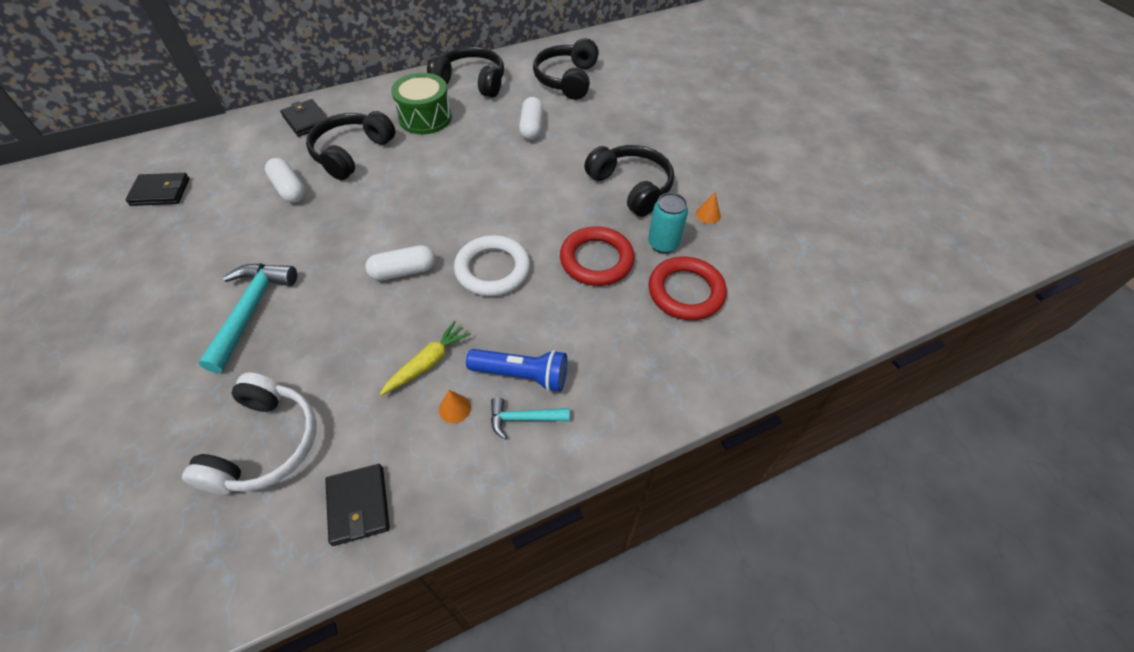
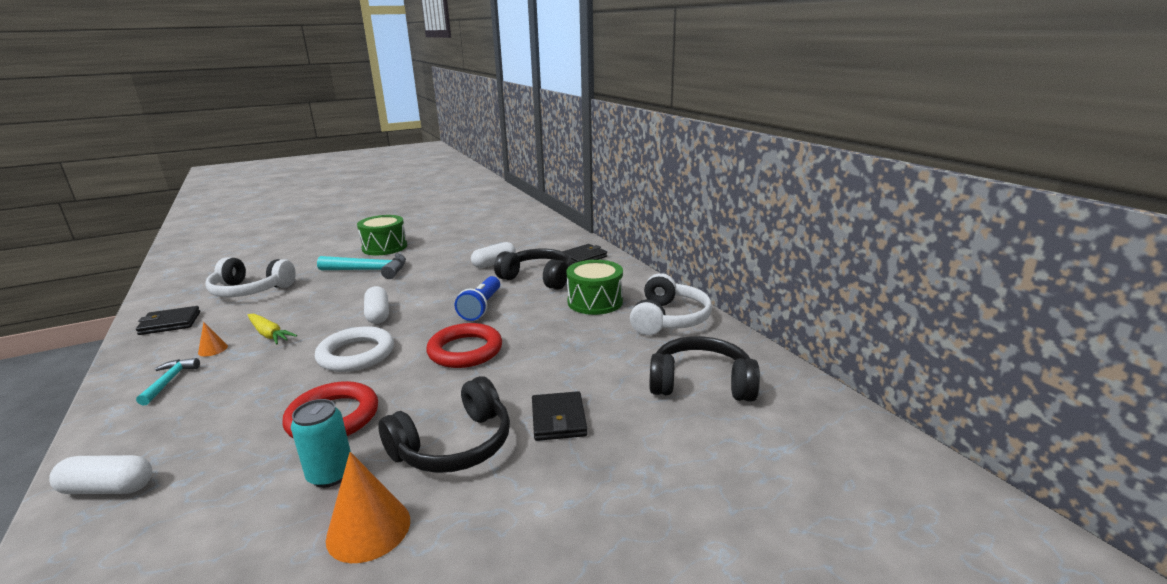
camera: 90 degrees right, 30 degrees down
black wallet [126,173,190,206] -> black wallet moved to [532,391,587,441]
black headphones [427,46,504,98] -> white headphones [630,273,712,335]
blue flashlight [466,349,567,392] -> blue flashlight moved to [455,276,500,321]
white capsule [519,97,543,140] -> white capsule moved to [49,455,152,494]
red ring [649,256,727,320] -> red ring moved to [426,323,502,368]
orange cone [696,192,721,224] -> orange cone [326,452,410,563], size x1.96
none -> green drum [357,215,407,255]

